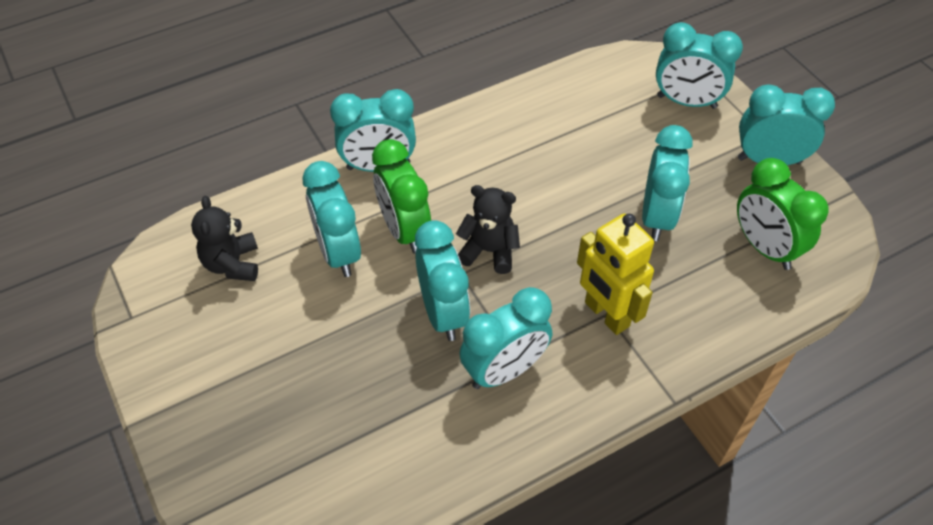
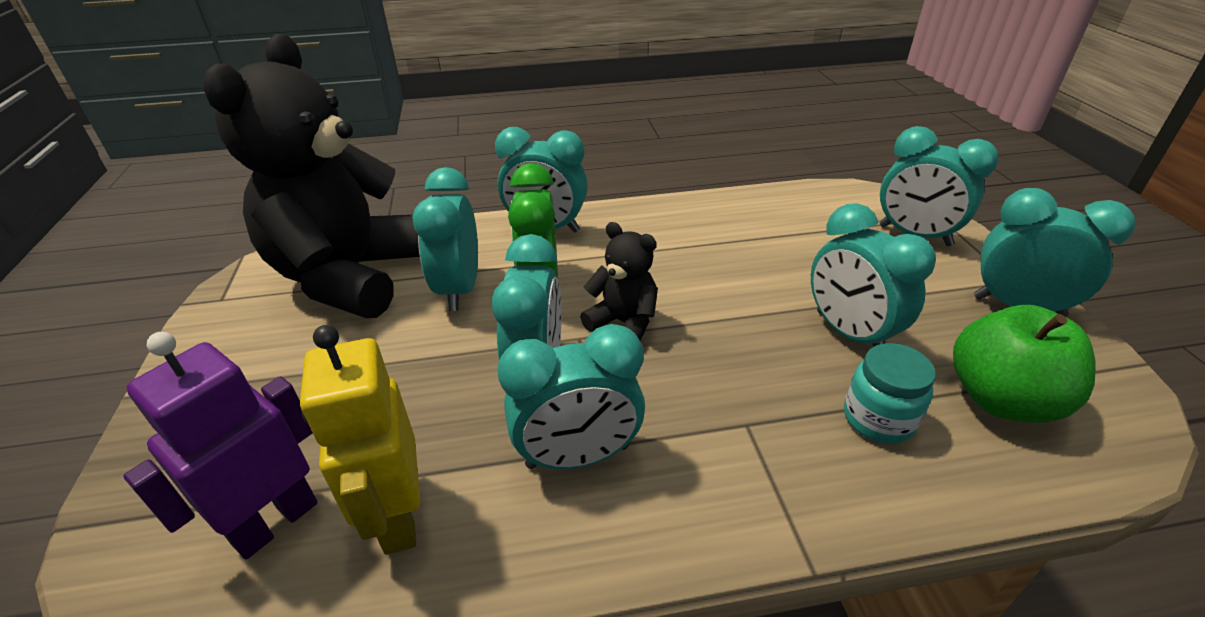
camera: 20 degrees right, 15 degrees down
black teddy bear [191,196,258,281] -> black teddy bear [203,34,420,318], size x2.30
yellow robot [577,214,654,335] -> yellow robot moved to [300,325,420,555]
turquoise clock [642,125,692,241] -> turquoise clock turned 120 degrees clockwise [811,203,936,347]
green clock [737,158,829,270] -> green apple [953,305,1096,423]
none -> purple robot [123,332,318,559]
none -> turquoise jar [844,343,936,444]

